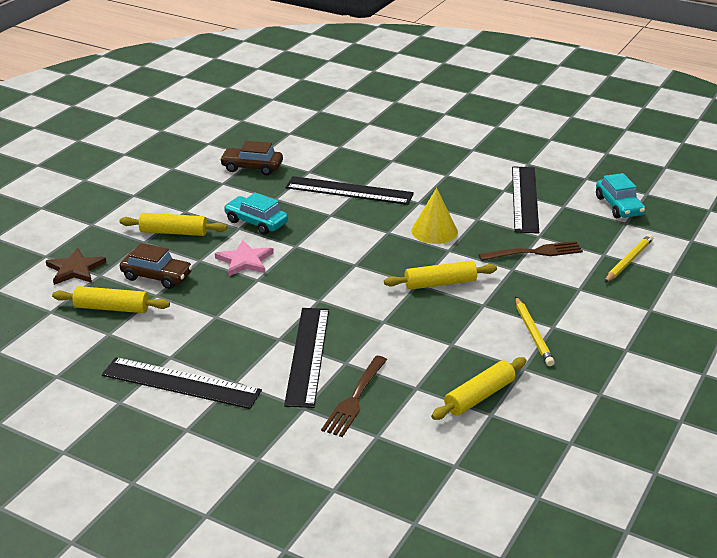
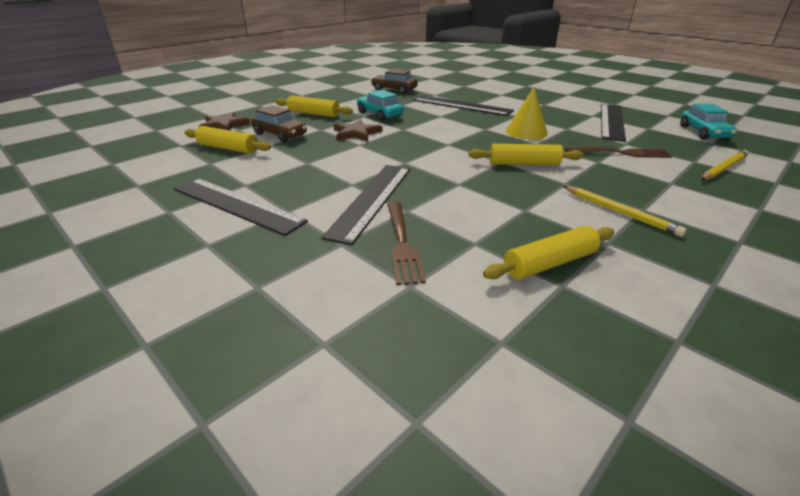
camera: 15 degrees right, 0 degrees up
pink star [215,240,274,277] -> brown star [334,119,383,141]
brown fork [321,356,387,437] -> brown fork turned 45 degrees counterclockwise [387,202,426,285]
yellow pencil [515,297,555,366] -> yellow pencil turned 45 degrees counterclockwise [563,186,687,237]

